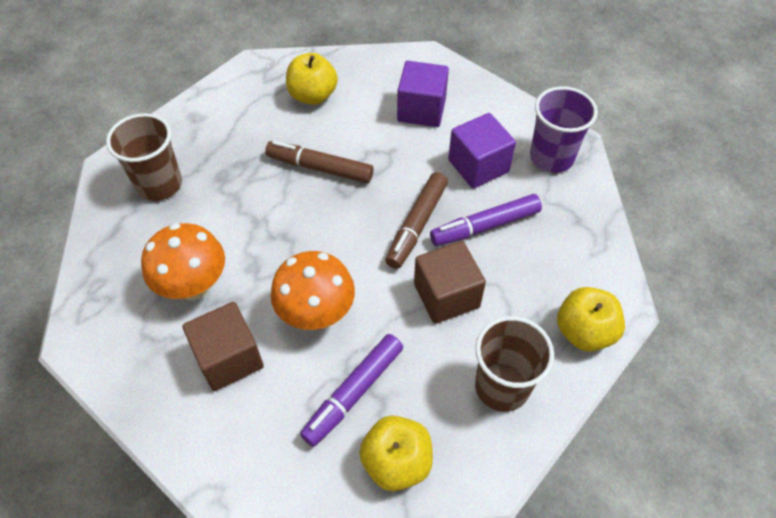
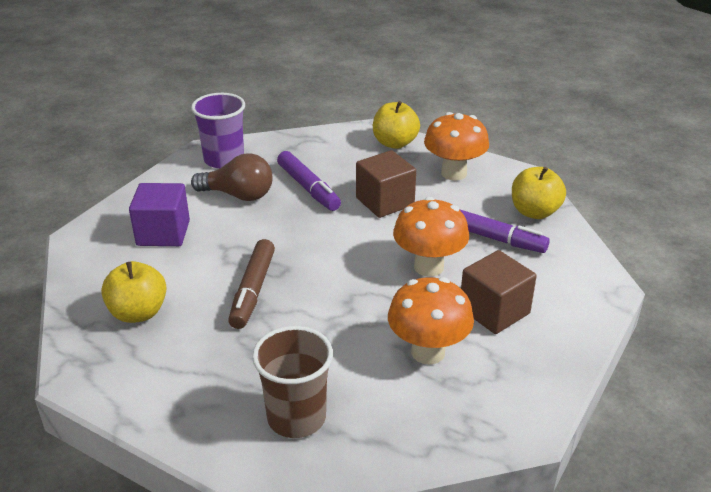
camera: 100 degrees left, 20 degrees down
brown marker [385,172,448,269] -> none
purple cube [448,113,516,189] -> brown light bulb [191,153,273,201]
brown cup [475,316,554,412] -> orange mushroom [424,112,489,181]

